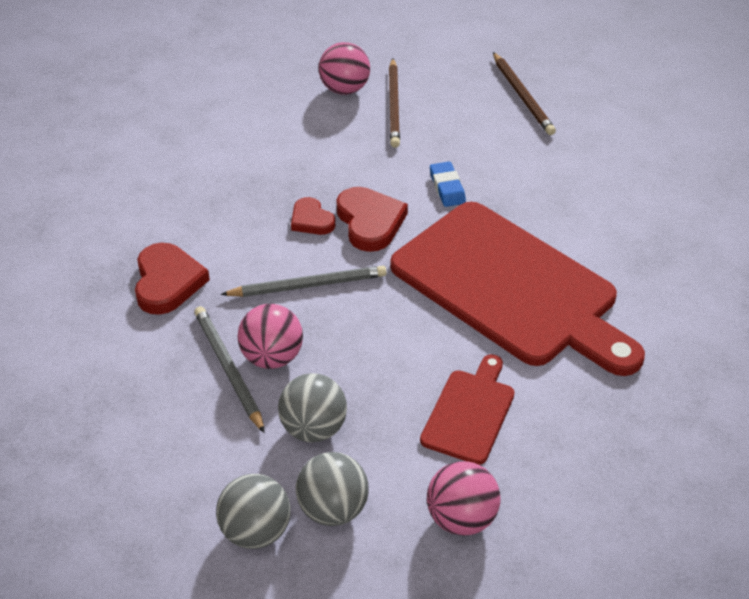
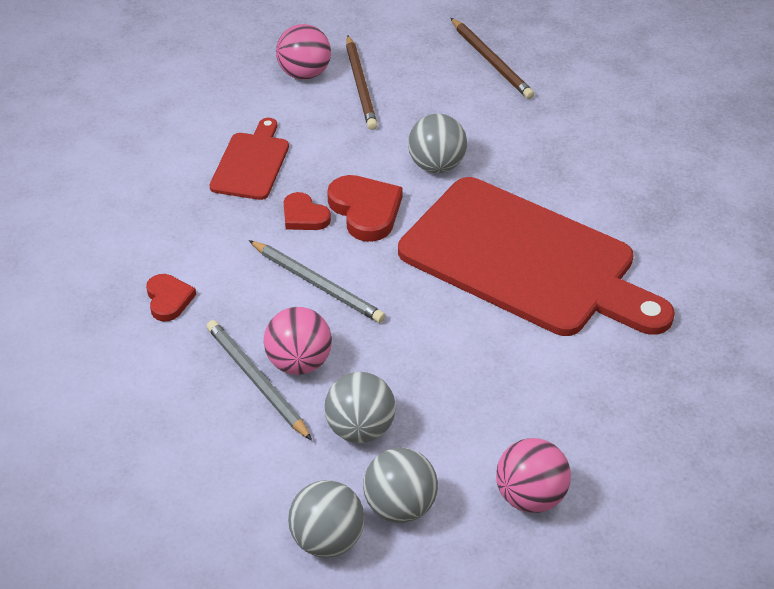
camera: 10 degrees left, 0 degrees up
red heart [135,243,210,315] -> red heart [146,274,196,321], size x0.62
grey pencil [220,266,387,297] -> grey pencil turned 60 degrees clockwise [249,240,385,323]
red cutting board [420,354,515,465] -> red cutting board moved to [209,118,289,200]
blue eraser [430,162,466,207] -> grey ball [408,114,467,173]

